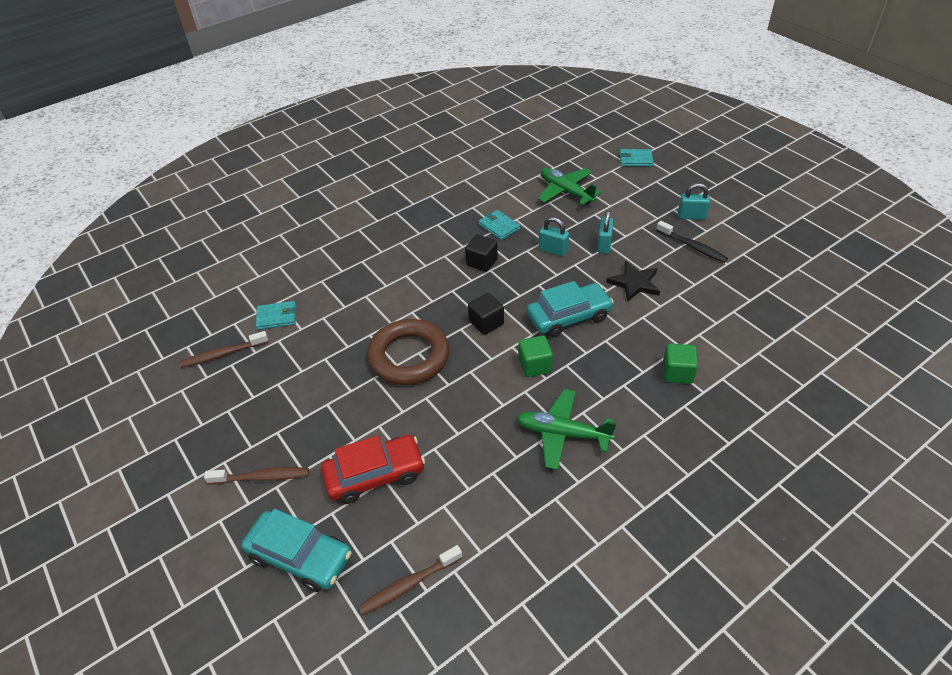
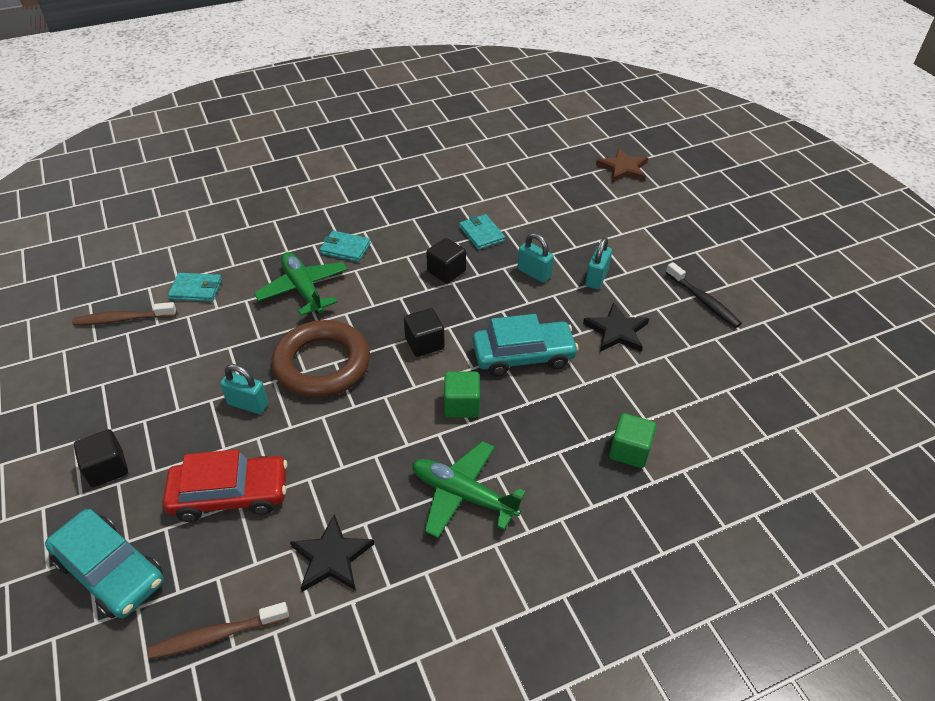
camera: 10 degrees right, 0 degrees up
brown toothbrush [204,467,309,484] -> black cube [74,429,128,487]
green plane [538,168,602,205] -> green plane moved to [254,252,348,316]
turquoise wallet [620,149,653,167] -> turquoise wallet moved to [320,230,371,262]
turquoise padlock [678,183,710,220] -> turquoise padlock moved to [220,364,268,414]
none -> black star [290,514,374,592]
none -> brown star [596,148,648,183]

